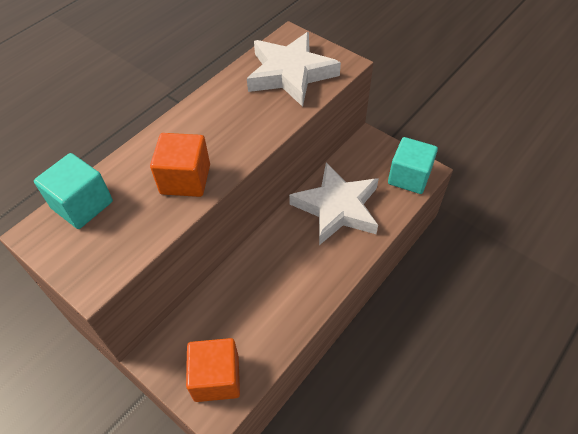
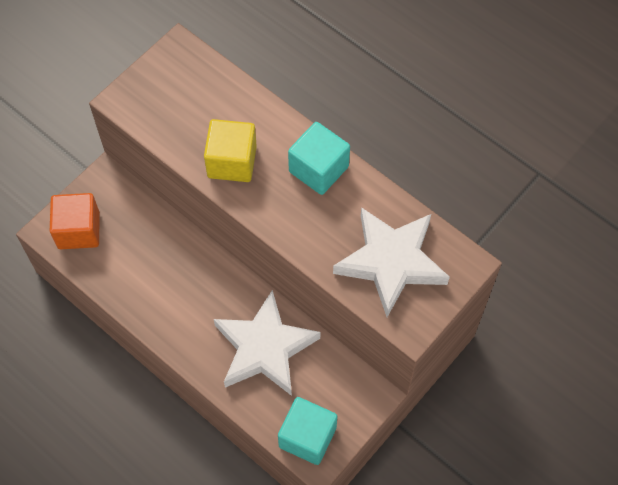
camera: 90 degrees right, 10 degrees up
turquoise cube [34,153,113,229] -> turquoise cube moved to [288,122,350,195]
orange cube [150,133,210,197] -> yellow cube [204,119,257,182]

